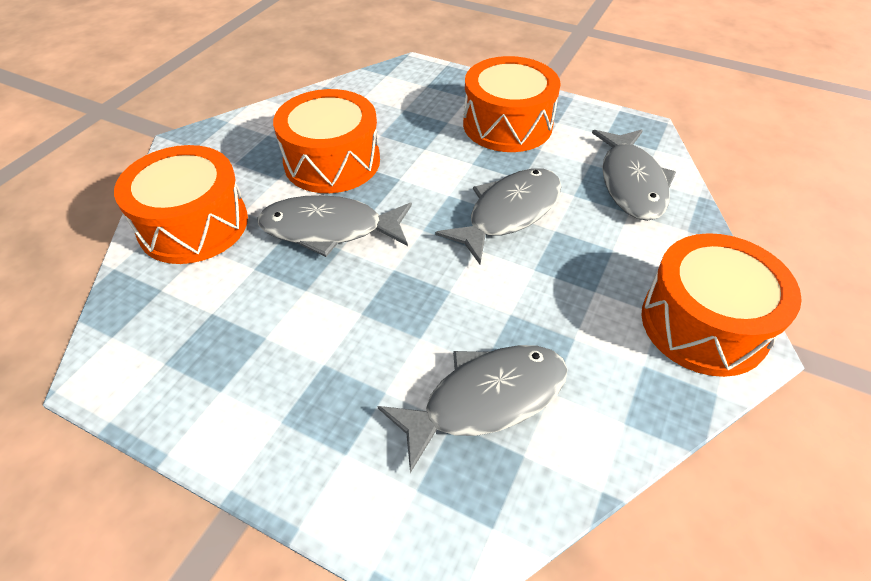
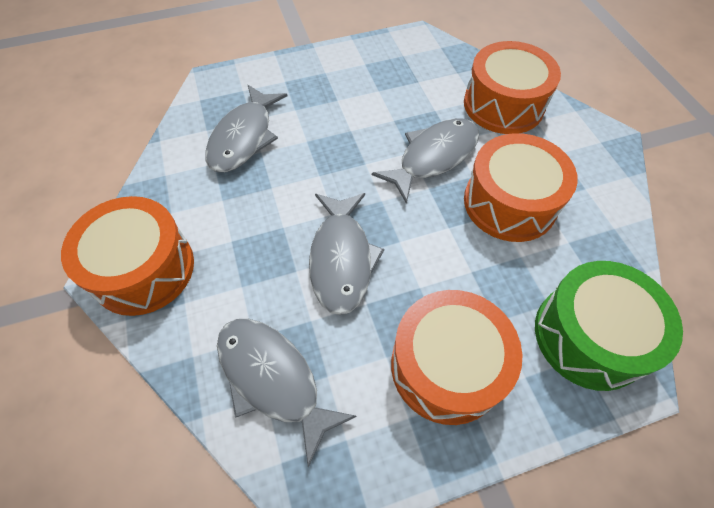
camera: 135 degrees right, 10 degrees up
none -> green drum [535,261,683,391]

